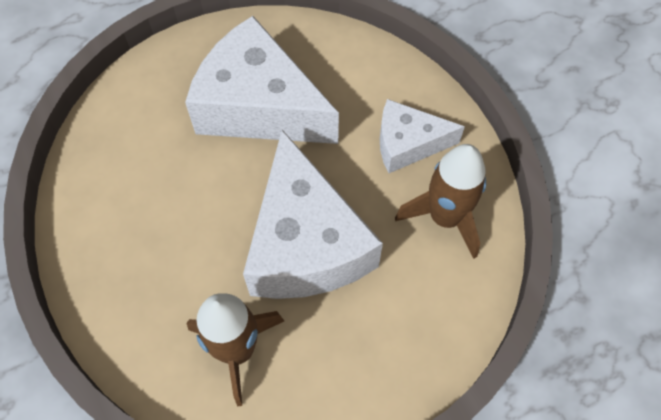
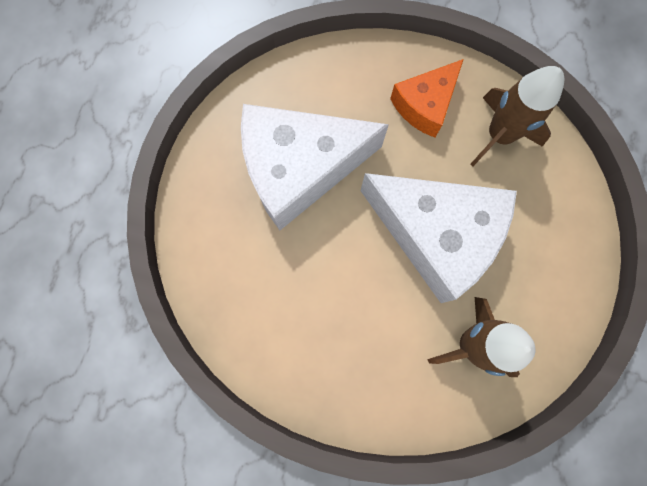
camera: 45 degrees left, 15 degrees up
white cheese [380,99,465,173] -> orange cheese [390,59,464,137]

